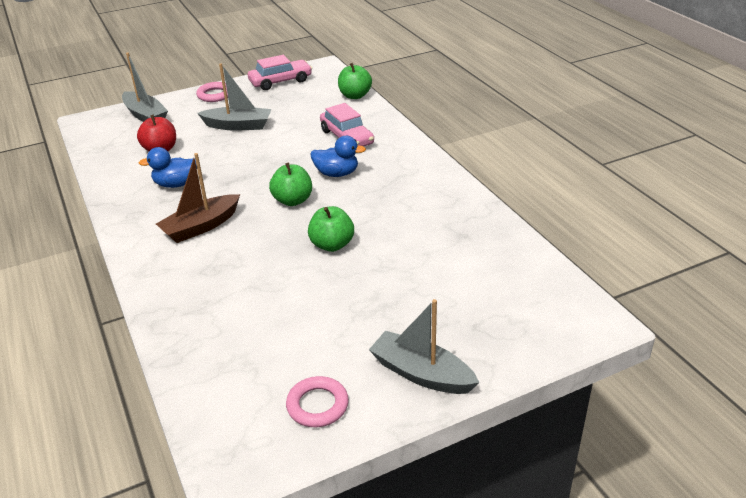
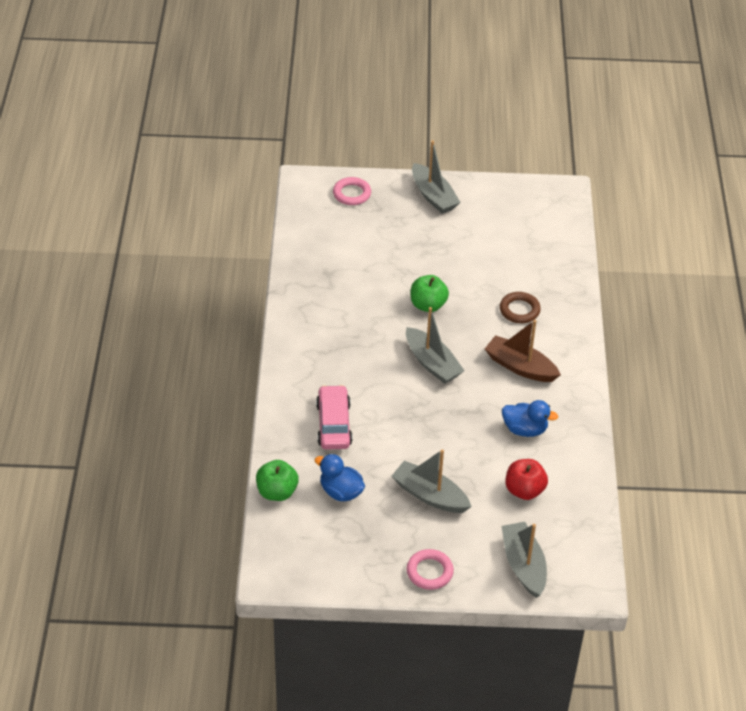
camera: 155 degrees left, 10 degrees up
brown boat [156,153,240,243] -> brown boat turned 135 degrees counterclockwise [485,320,561,382]
pink car [248,55,312,90] -> none
green apple [269,162,312,206] -> grey boat [406,307,465,384]
pink ring [286,376,349,427] -> pink ring moved to [333,177,371,205]
blue duck [310,136,366,177] -> blue duck moved to [315,454,365,501]
none -> brown ring [500,292,541,323]

